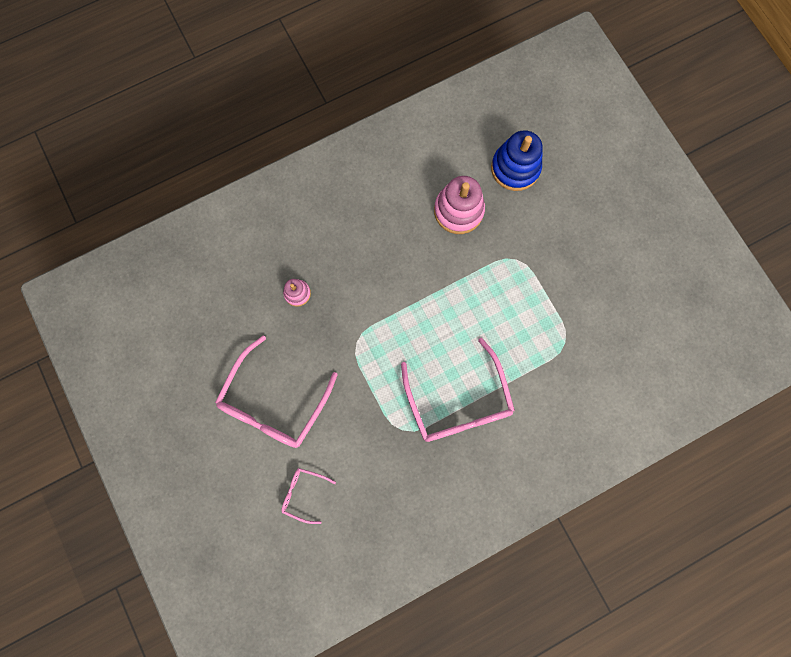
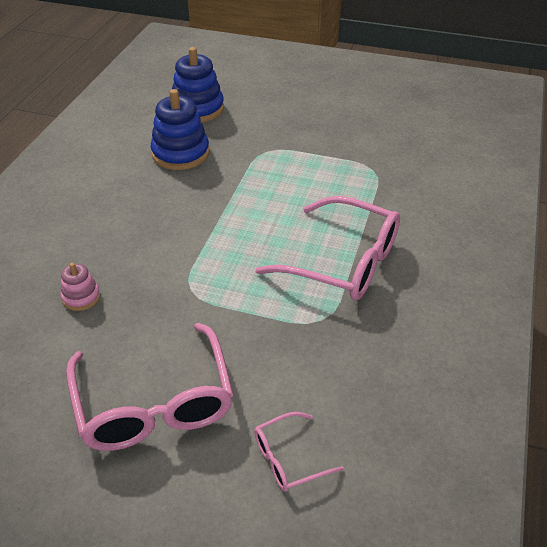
camera: 45 degrees left, 35 degrees down
pink stacking toy [434,176,485,234] -> blue stacking toy [151,89,209,170]

